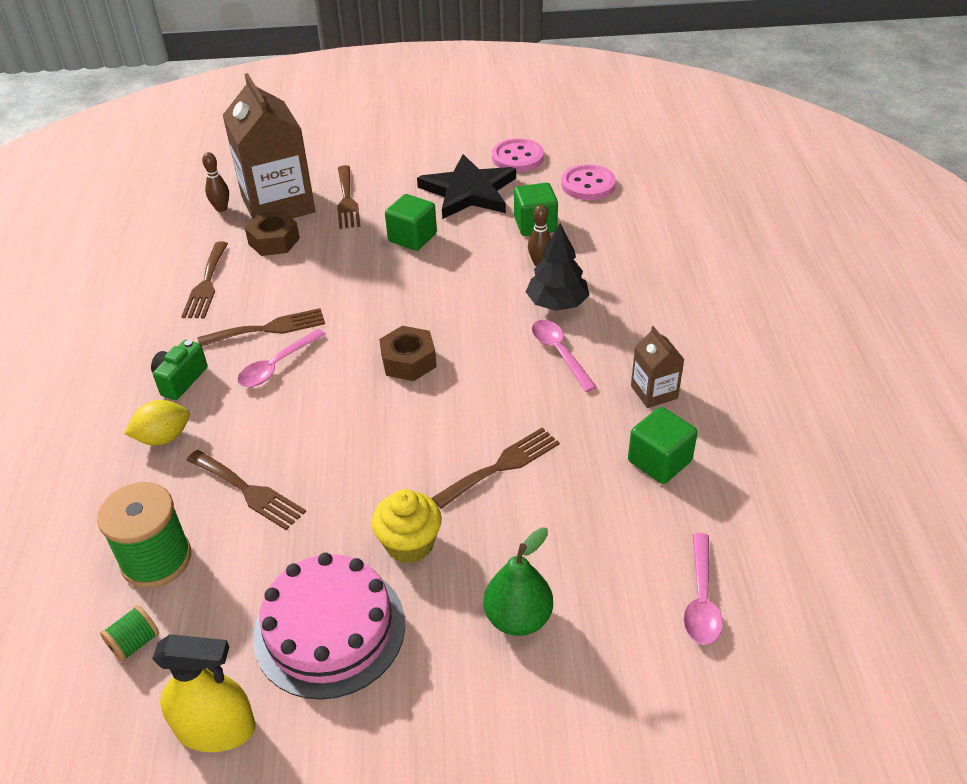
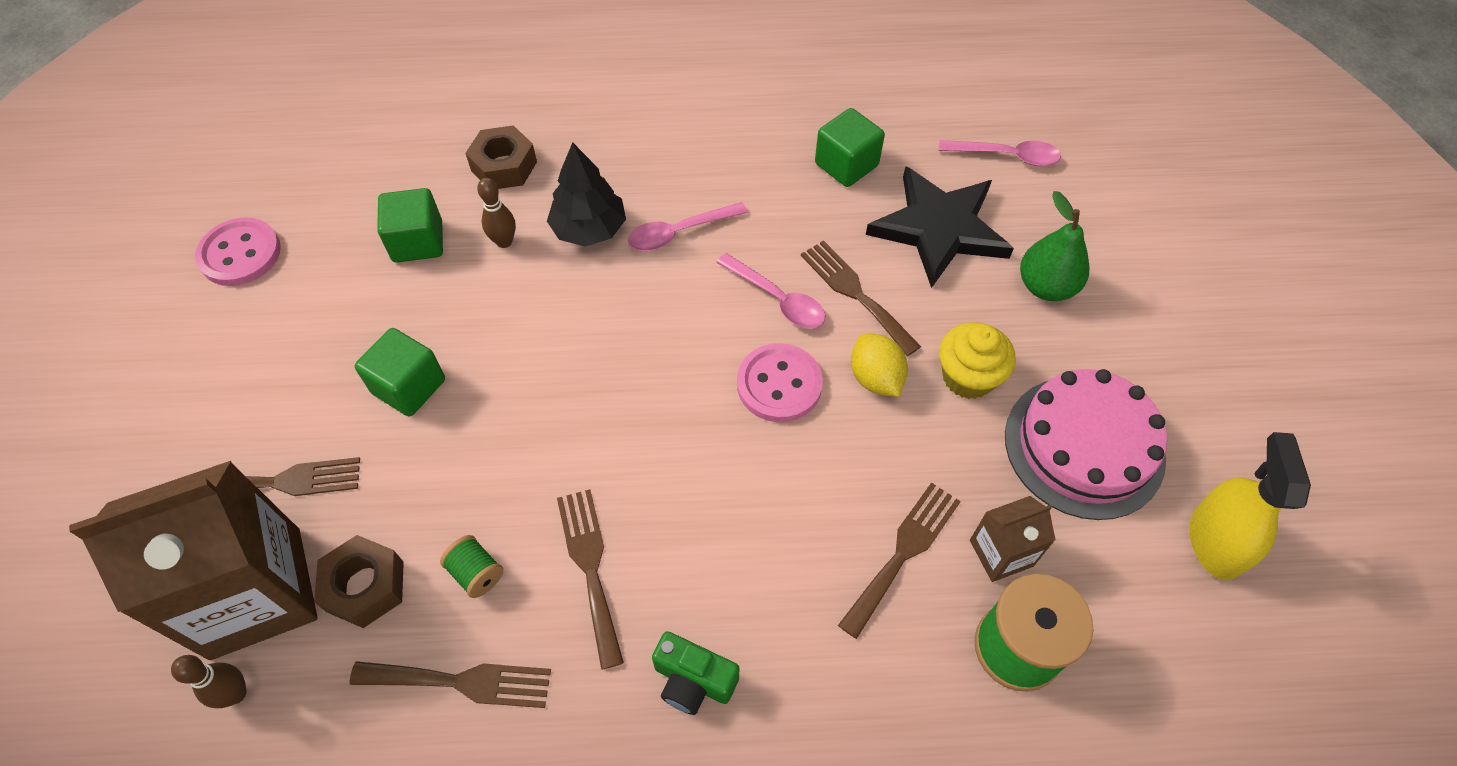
camera: 90 degrees left, 15 degrees up
green spool [100,605,159,662] -> green spool moved to [440,535,503,598]
yellow lemon [124,400,190,445] -> yellow lemon moved to [851,333,908,397]
pink spoon [237,329,326,387] -> pink spoon moved to [716,253,825,329]
brown nut [379,326,437,381] -> brown nut moved to [465,125,537,189]
black star [417,154,516,219] -> black star moved to [866,166,1014,288]
pink button [561,164,616,200] -> pink button moved to [737,343,823,422]
brown carton [631,326,685,408] -> brown carton moved to [970,496,1056,582]

